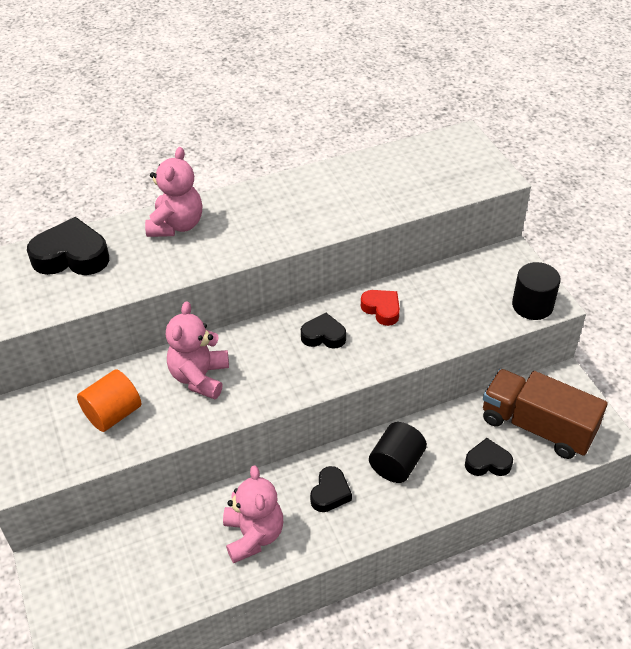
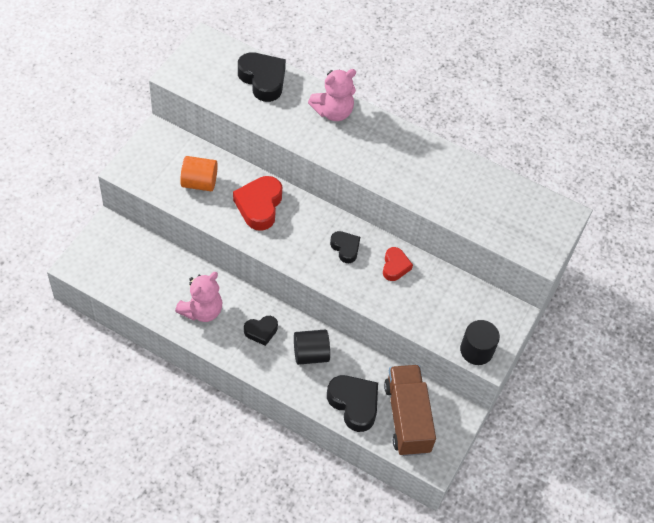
camera: 45 degrees right, 10 degrees up
pink teddy bear [166,301,229,399] -> red heart [233,176,282,231]
black heart [465,438,513,476] -> black heart [327,375,378,432], size x1.68

